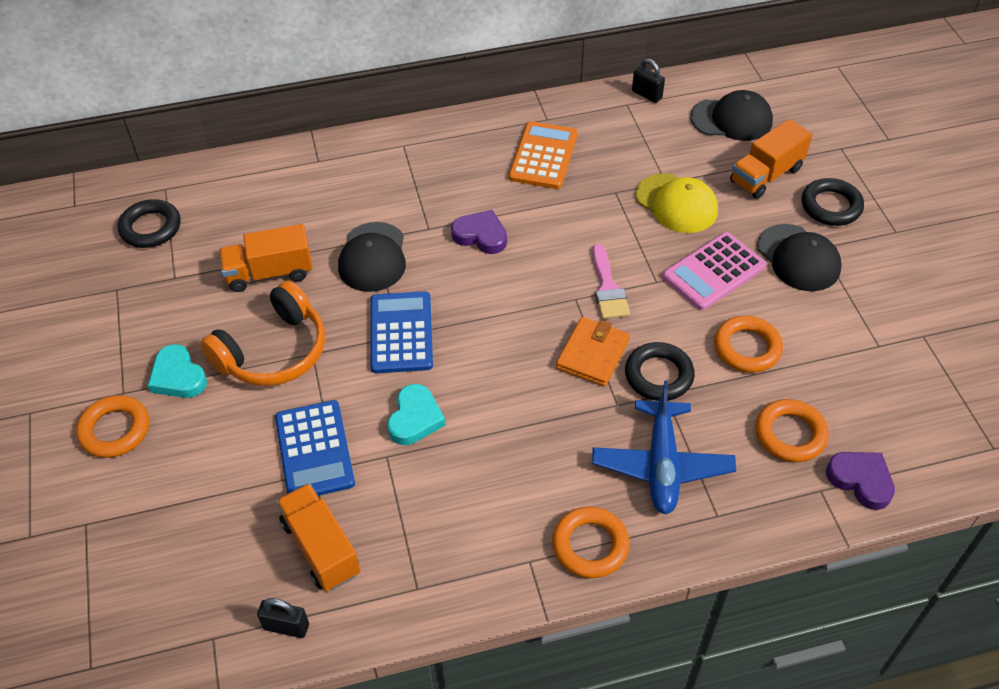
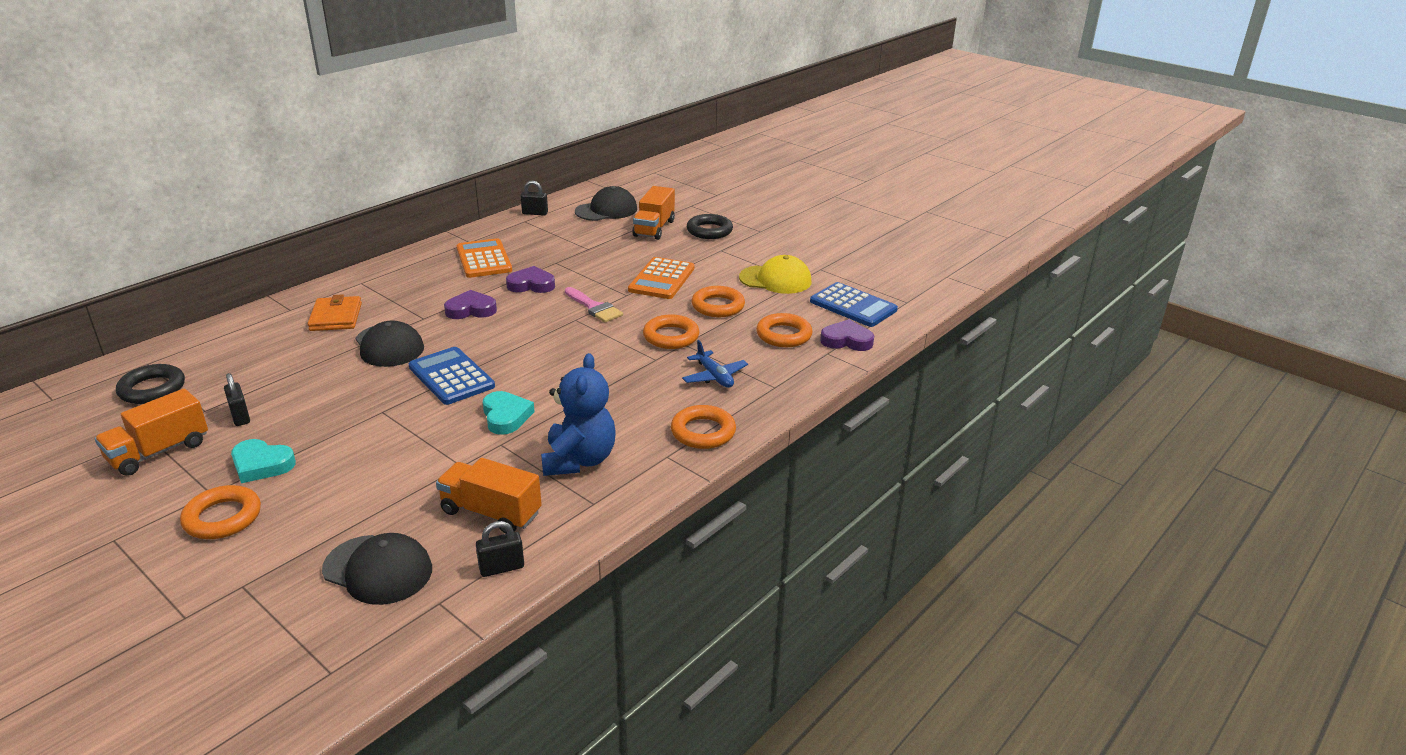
camera: 35 degrees left, 20 degrees down
orange headphones [200,281,325,386] -> none
orange truck [219,224,313,292] -> orange truck moved to [95,389,208,476]
blue calculator [275,400,355,496] -> blue calculator moved to [810,282,898,327]
orange wallet [556,317,630,387] -> orange wallet moved to [308,294,362,331]
blue plane [592,380,736,515] -> blue plane [682,340,748,388], size x0.62
black ring [625,342,695,401] -> orange ring [643,314,699,349]
yellow cap [636,173,718,233] -> yellow cap moved to [739,255,812,294]
pink calculator [662,232,766,310] -> orange calculator [628,257,694,299]
black cap [757,224,842,291] -> black cap moved to [322,533,432,605]
none -> black padlock [224,373,250,426]
none -> purple heart [506,266,555,293]
none -> blue teddy bear [541,353,616,476]

